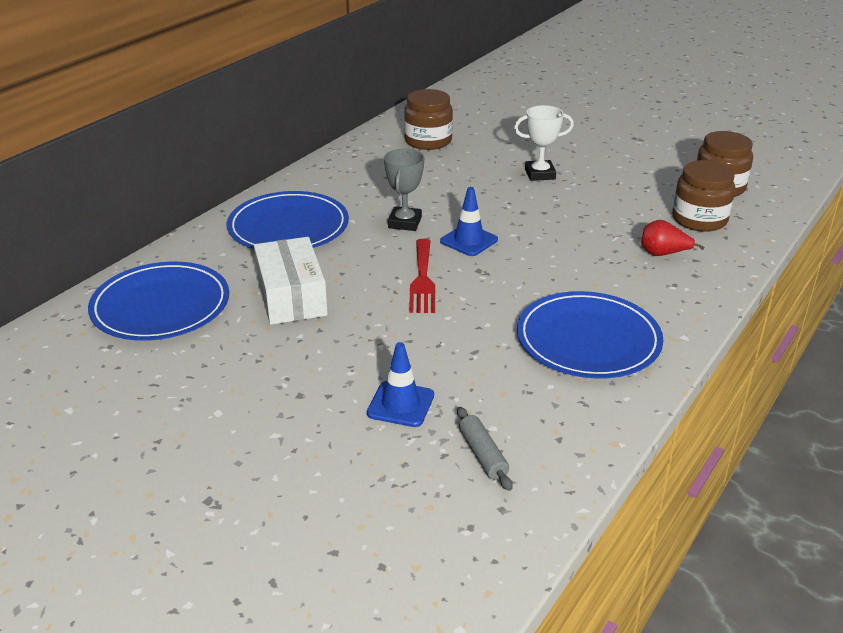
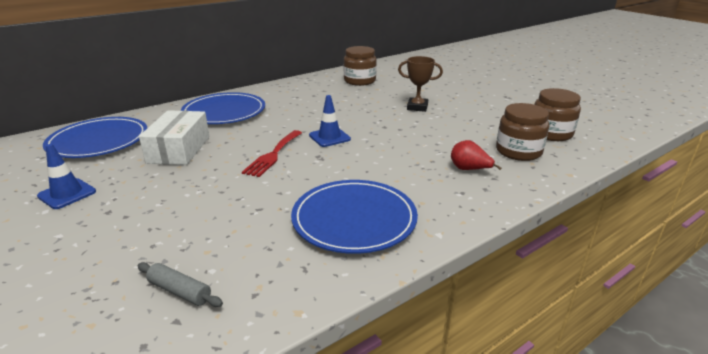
camera: 20 degrees right, 5 degrees down
blue traffic cone [367,342,434,427] -> blue traffic cone moved to [37,144,96,209]
grey trophy [384,149,424,231] -> none
grey rolling pin [457,407,513,491] -> grey rolling pin turned 60 degrees counterclockwise [138,263,223,307]
white trophy [514,105,574,181] -> brown trophy [398,56,443,112]

